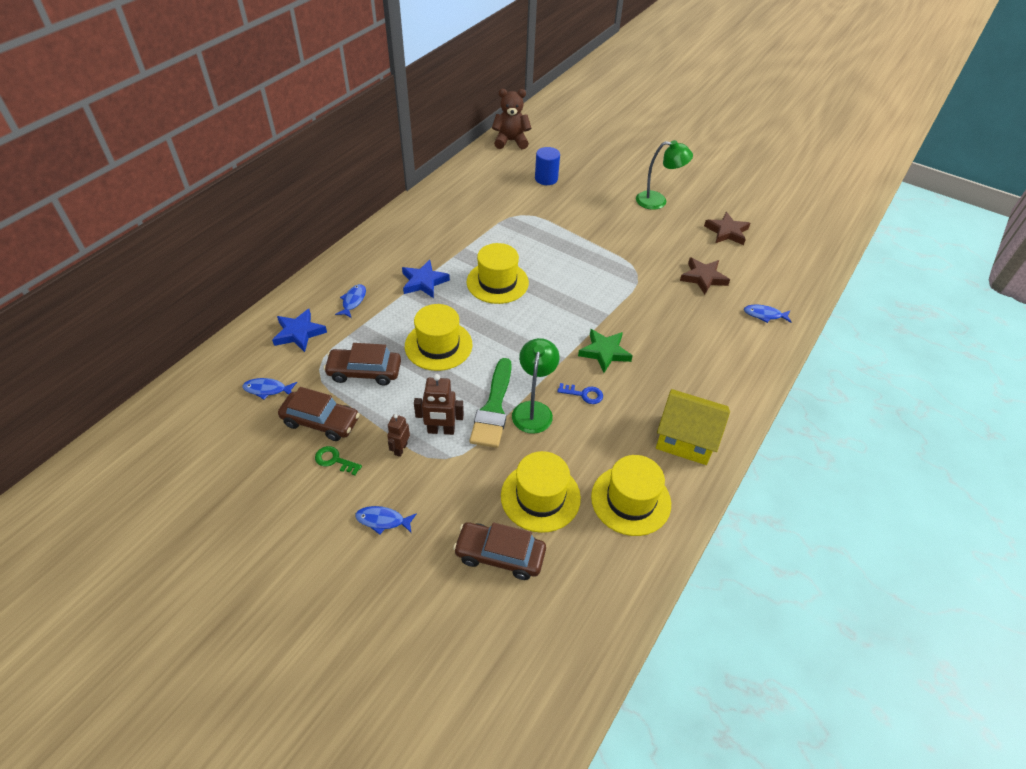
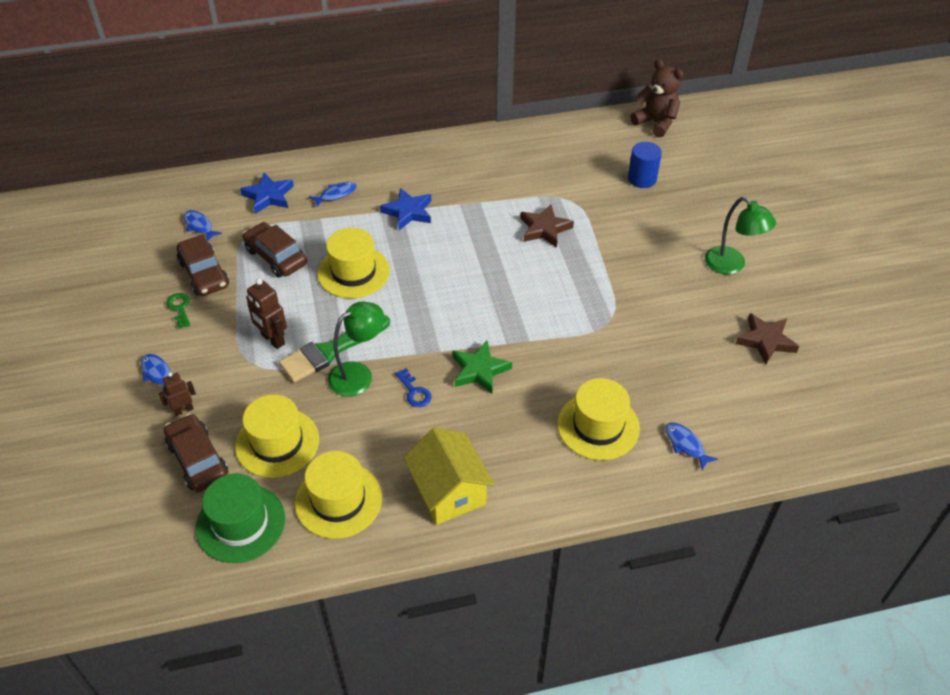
camera: 45 degrees right, 0 degrees up
brown robot [387,414,410,457] -> brown robot moved to [158,372,196,416]
yellow hat [467,243,529,304] -> yellow hat moved to [557,378,640,460]
brown star [680,257,730,295] -> brown star moved to [520,204,574,248]
none -> green hat [196,473,285,563]

